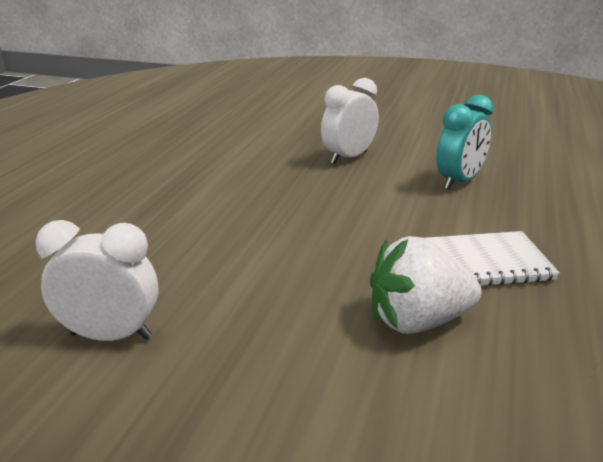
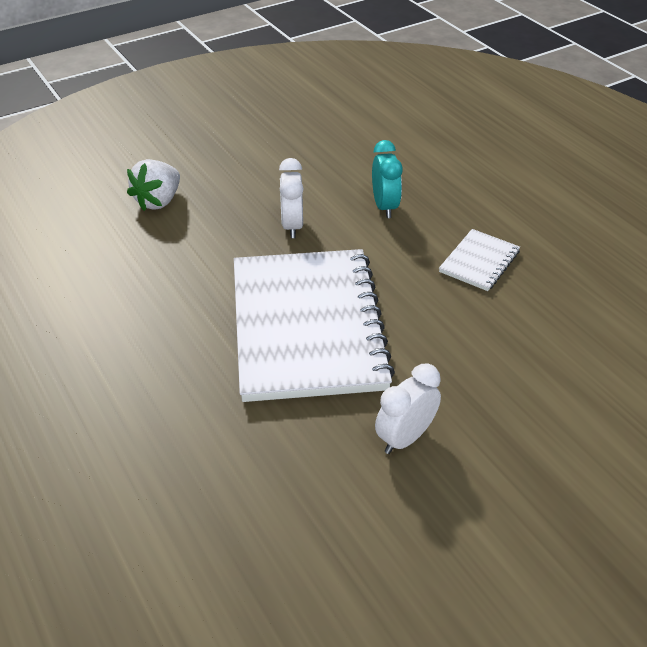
camera: 50 degrees left, 15 degrees up
white strawberry [370,236,482,334] -> white strawberry moved to [127,159,180,211]
none -> white notebook [234,249,395,402]

